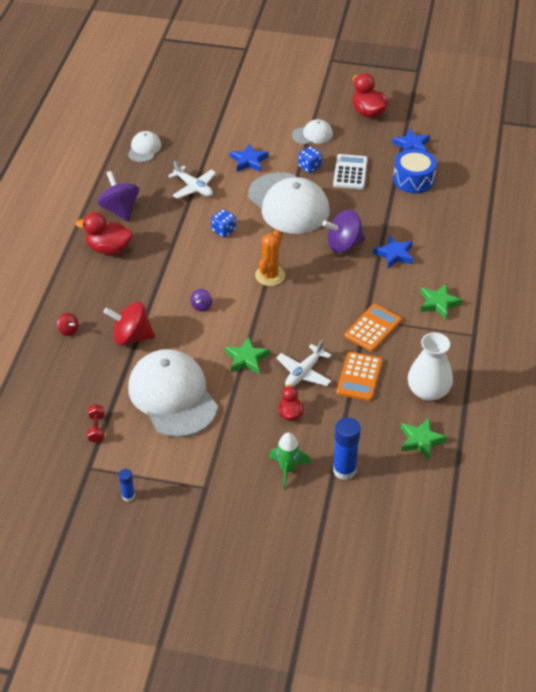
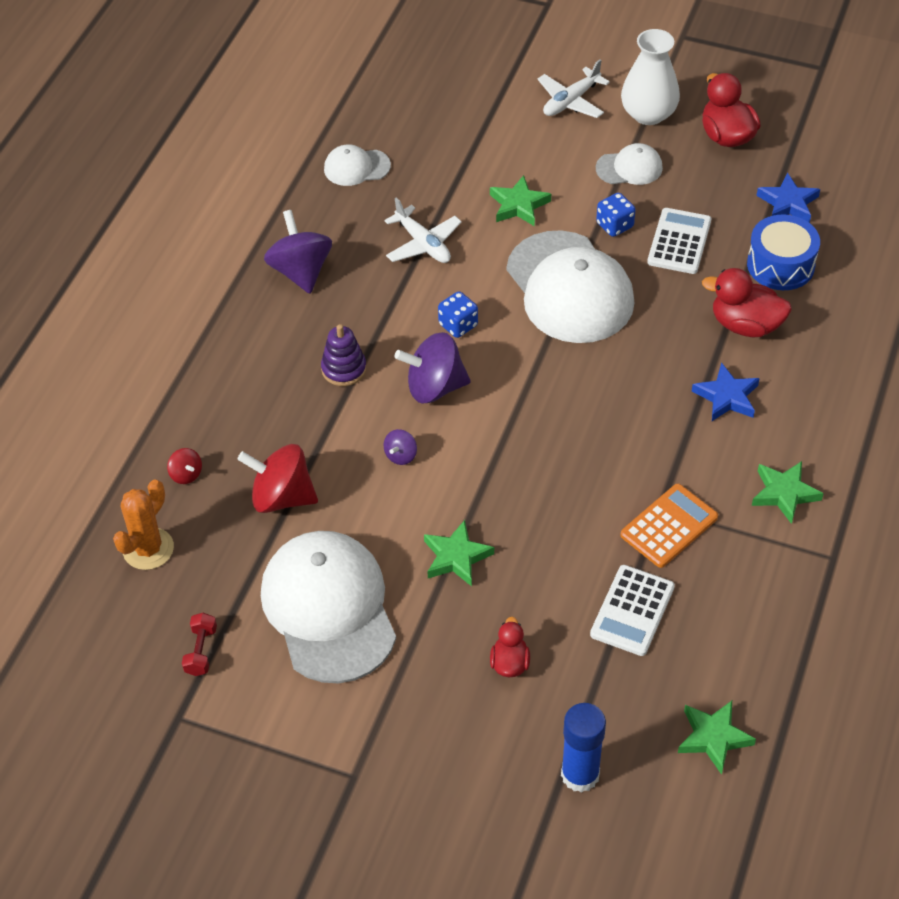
camera: 10 degrees right, 5 degrees up
red duck [75,212,133,255] -> red duck moved to [702,268,792,337]
blue glue stick [119,469,135,501] -> none
white cap [128,131,162,162] -> white cap turned 120 degrees counterclockwise [324,144,391,186]
blue star [230,143,268,172] -> green star [490,175,551,226]
orange cactus [255,230,285,286] -> orange cactus moved to [113,480,174,570]
green rocket [269,432,311,489] -> none
white plane [276,339,332,387] -> white plane moved to [538,59,610,118]
purple spinning top [322,210,365,253] -> purple spinning top moved to [394,332,471,403]
orange calculator [336,352,383,401] -> white calculator [590,565,675,656]
white vase [408,333,453,401] -> white vase moved to [621,29,680,125]
none -> purple stacking toy [321,324,367,386]

